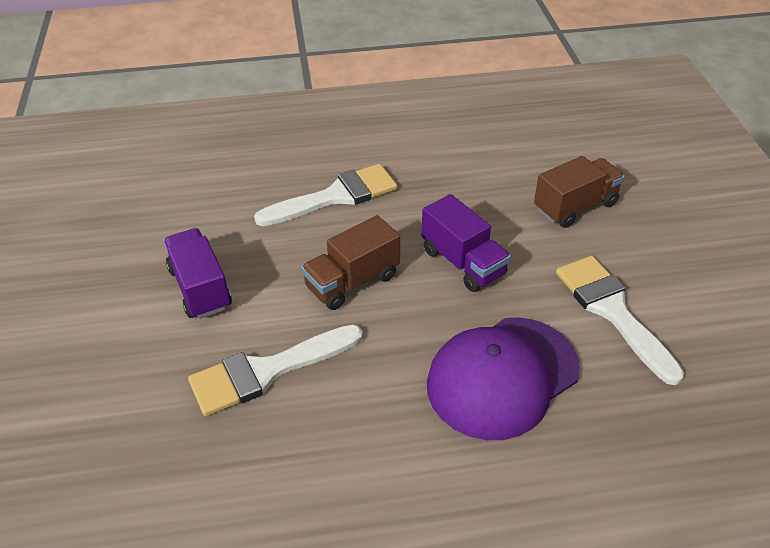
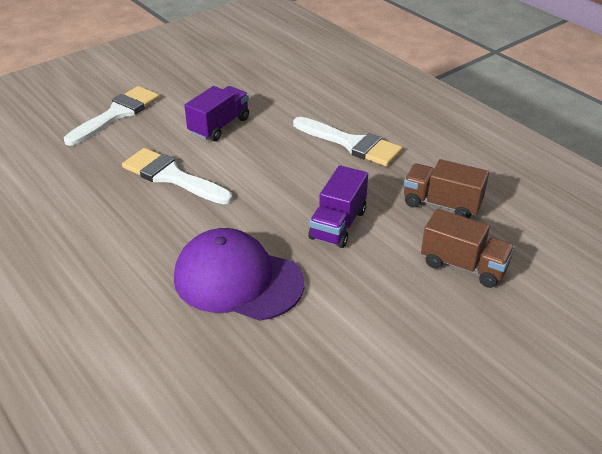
camera: 60 degrees right, 5 degrees down
brown truck [301,215,400,310] -> brown truck moved to [404,159,489,218]
white brush [556,256,684,385] -> white brush moved to [64,86,160,146]

